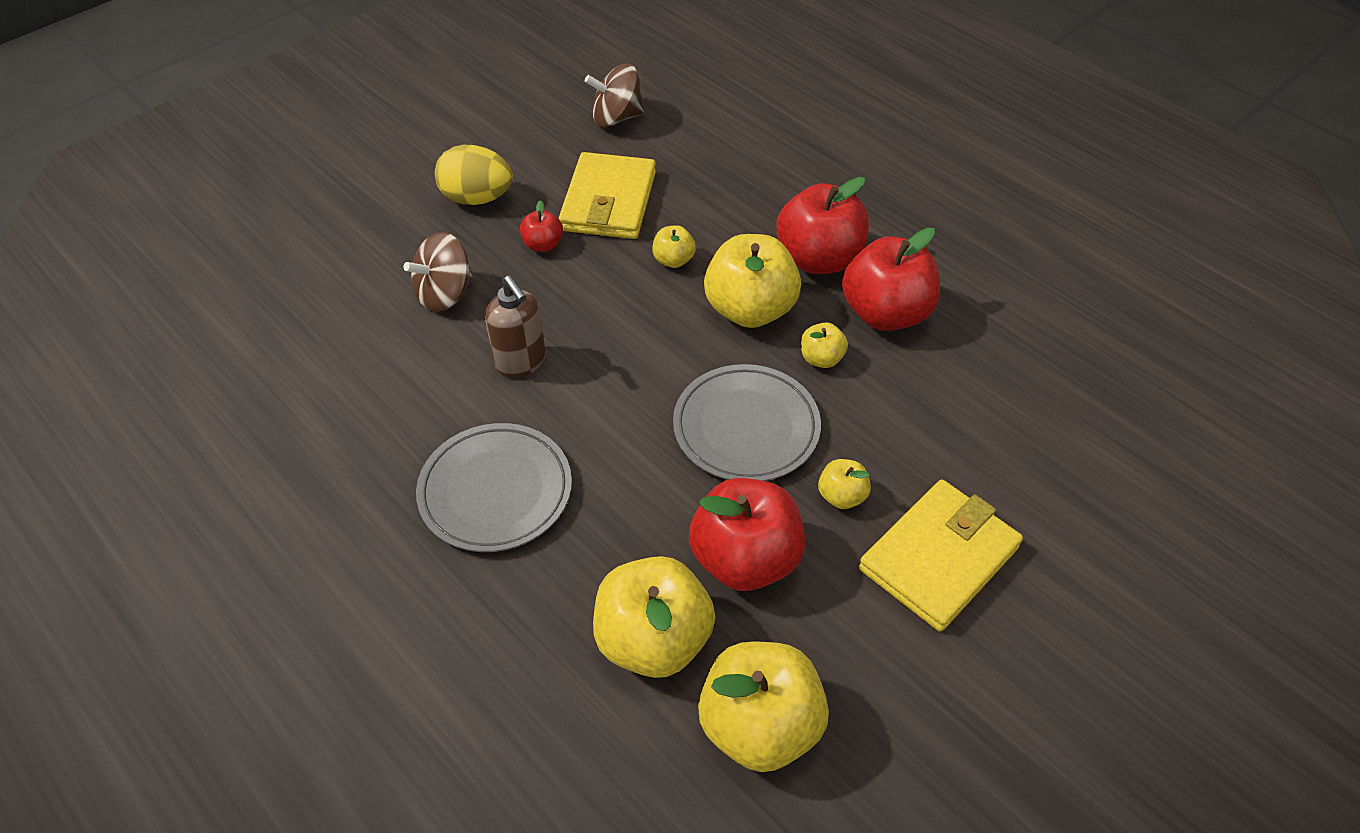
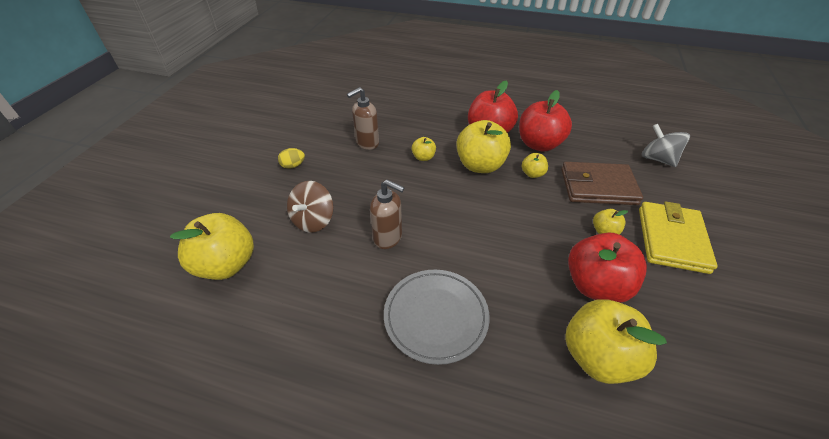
camera: 30 degrees left, 5 degrees down
yellow egg [435,145,513,205] -> yellow egg [278,148,305,169], size x0.55
red apple [520,200,563,252] -> none
yellow wallet [558,152,656,239] -> brown soap dispenser [347,87,379,150]
brown spinning top [585,63,645,127] -> none
grey plate [673,364,821,481] -> none
yellow apple [698,641,829,772] -> yellow apple moved to [170,213,254,280]
none -> brown wallet [561,162,643,205]
none -> grey spinning top [642,124,690,167]

